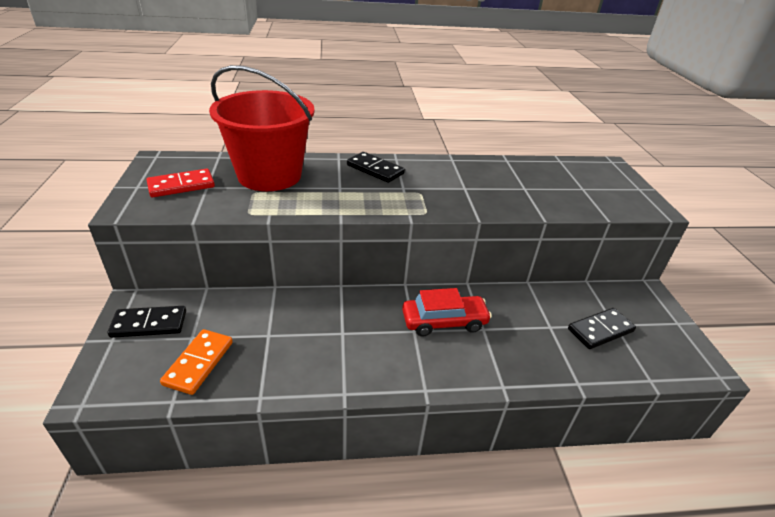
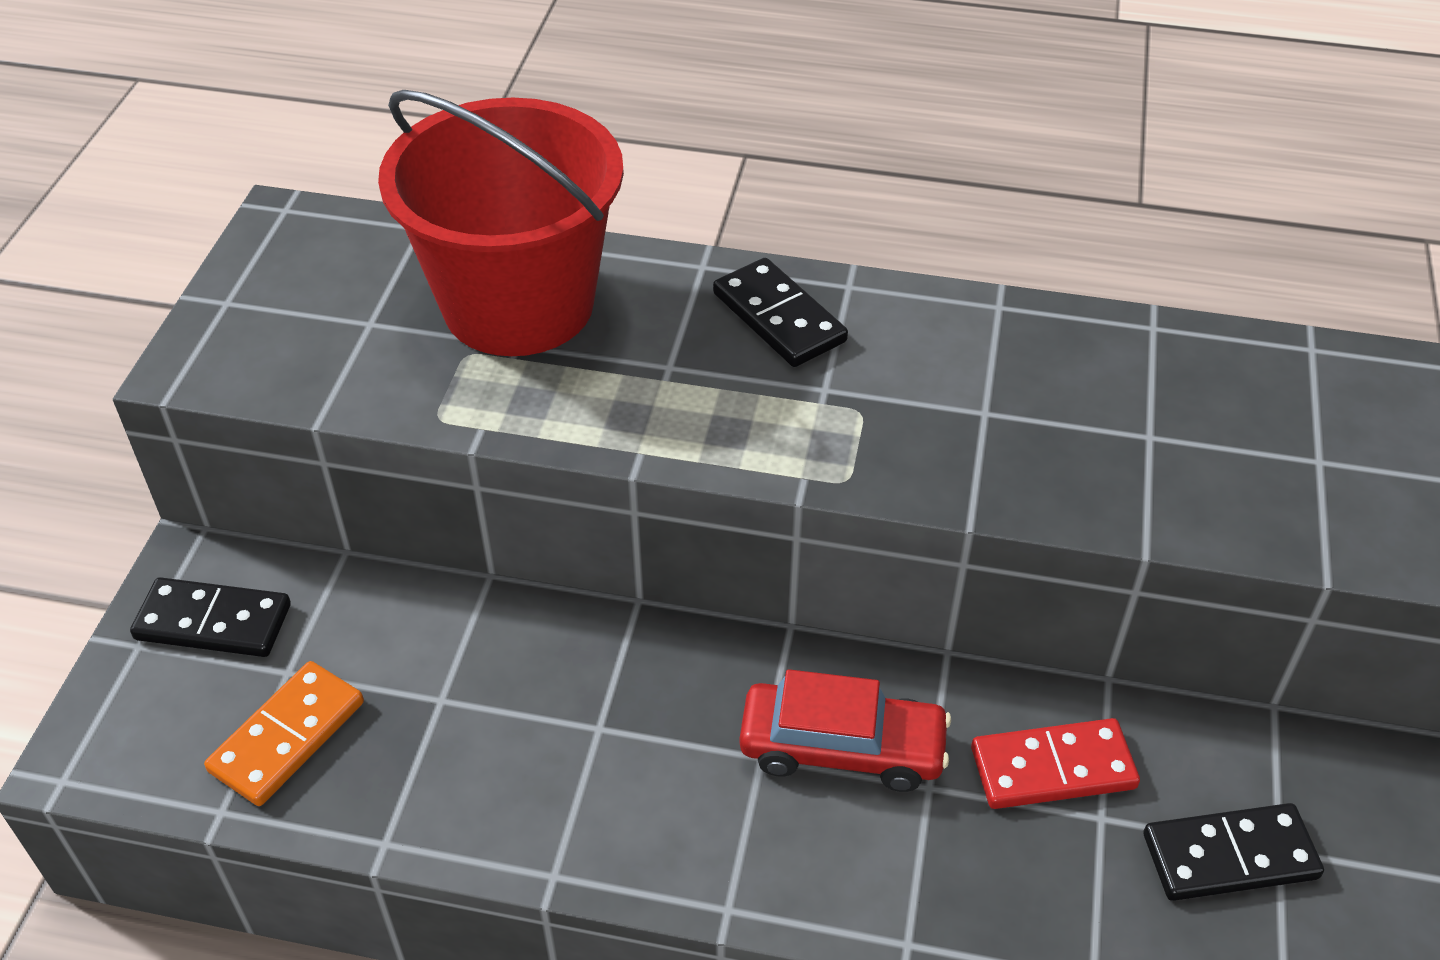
camera: 20 degrees right, 10 degrees up
red domino [147,169,215,197] -> red domino moved to [971,718,1140,809]

